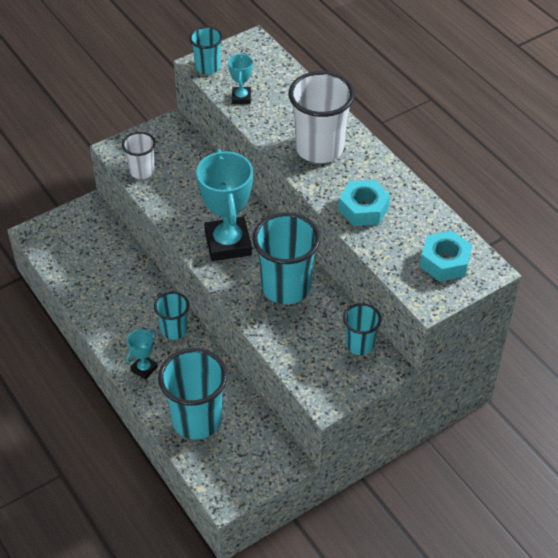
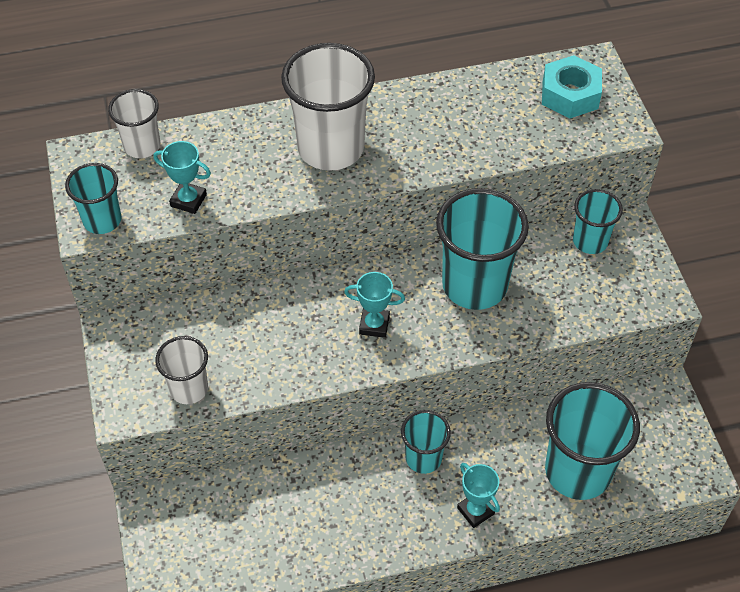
camera: 70 degrees left, 5 degrees up
turquoise trophy [196,149,253,261] -> turquoise trophy [344,272,405,338], size x0.47
turquoise nut [338,180,390,226] -> none
none -> white cup [108,89,160,158]

